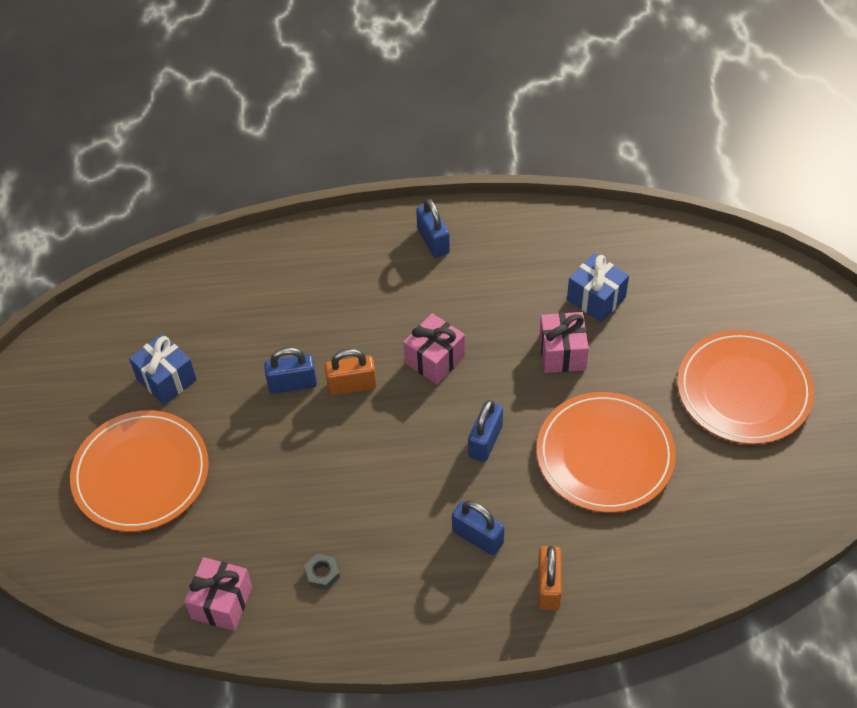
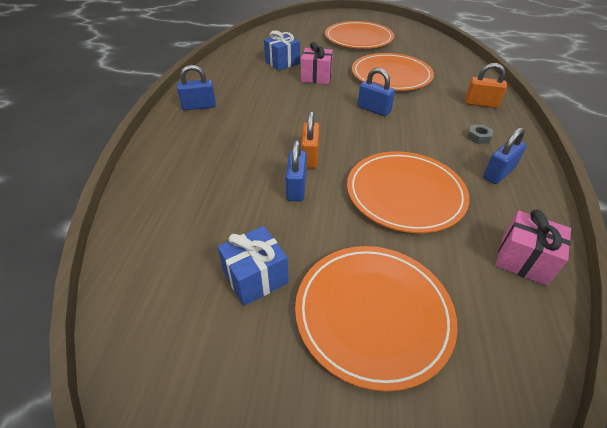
camera: 80 degrees left, 10 degrees down
grey nut [304,554,340,590] -> grey nut moved to [467,125,494,144]
pink gift [403,313,465,384] -> none
blue padlock [452,500,505,555] -> blue padlock moved to [483,127,527,184]
none -> orange plate [347,151,469,233]

